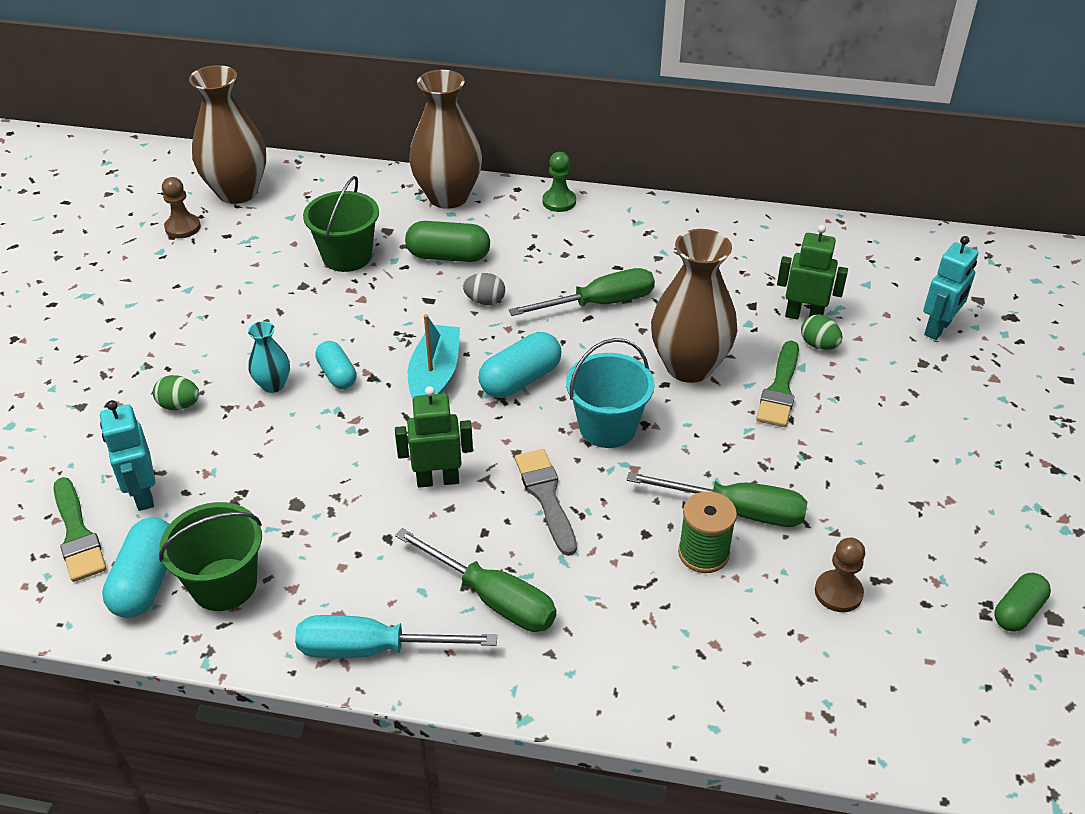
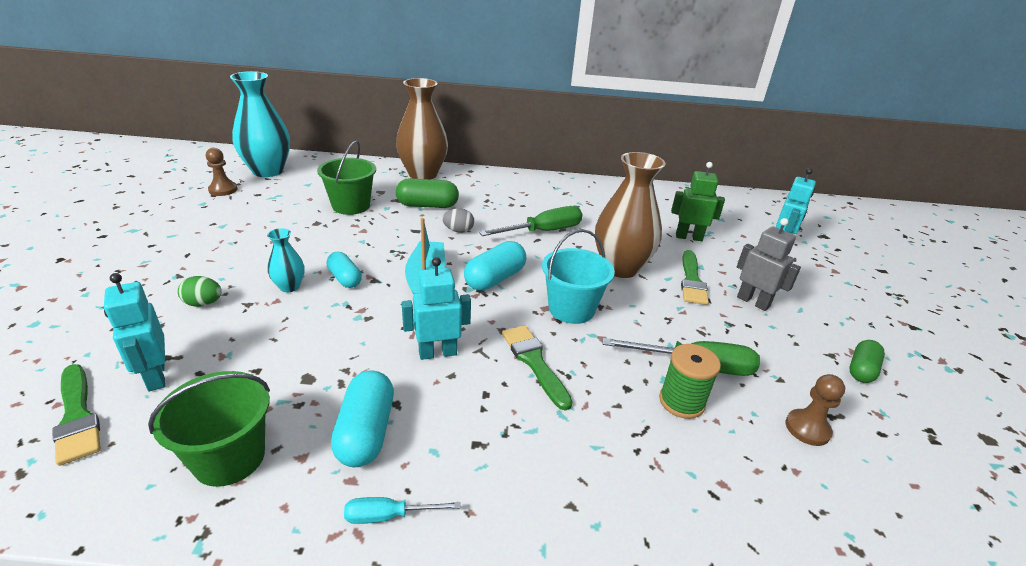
camera: 10 degrees left, 10 degrees down
turquoise capsule [102,518,170,618] -> turquoise capsule moved to [331,370,394,467]
brown vase [189,65,266,204] -> turquoise vase [230,71,290,177]
turquoise screwdriver [295,615,497,658] -> turquoise screwdriver [344,497,460,524], size x0.54
green robot [395,386,473,488] -> turquoise robot [402,257,471,360]
green screwdriver [395,528,556,632] -> none
grey brush [515,449,577,556] -> green brush [502,325,572,411]
green pawn [542,152,576,212] -> none
green egg [801,314,843,350] -> none
green capsule [995,573,1051,632] -> green capsule moved to [850,340,885,383]
none -> grey robot [737,218,801,311]

